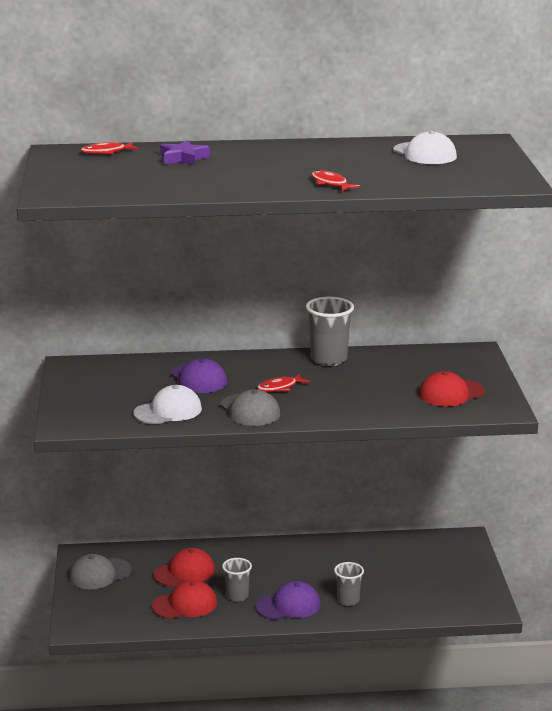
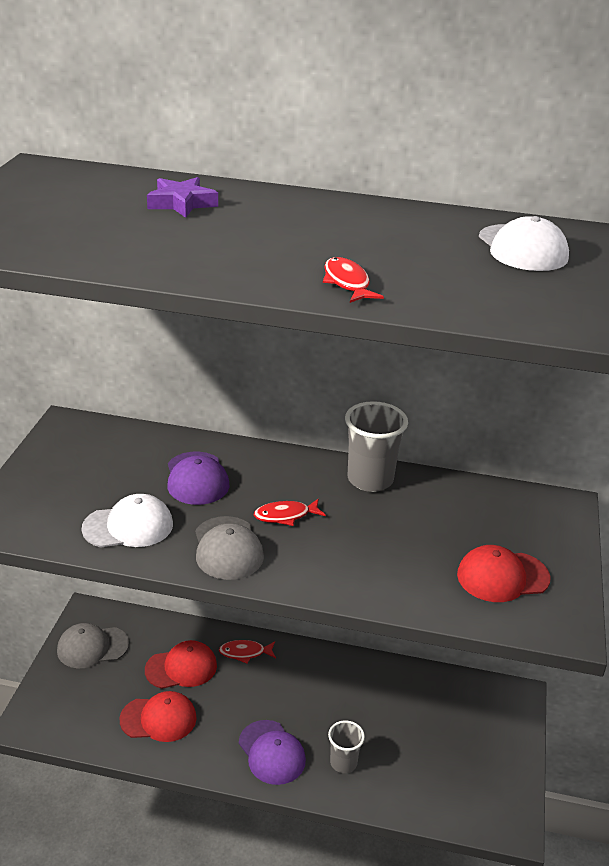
camera: 15 degrees right, 10 degrees up
red fish [80,142,139,154] -> red fish moved to [219,640,276,664]
grey cup [222,558,252,601] -> none
purple cap [256,581,321,620] -> purple cap turned 60 degrees clockwise [239,720,306,785]

